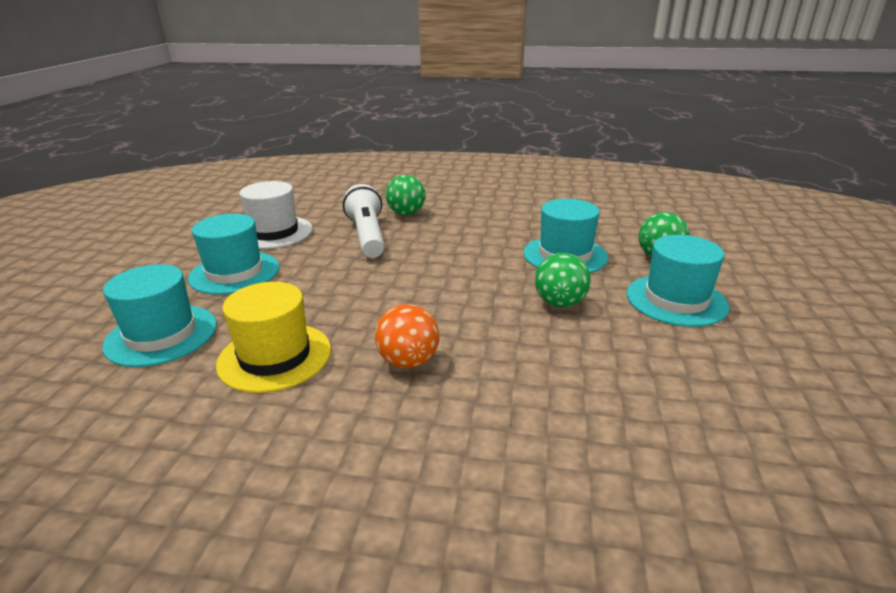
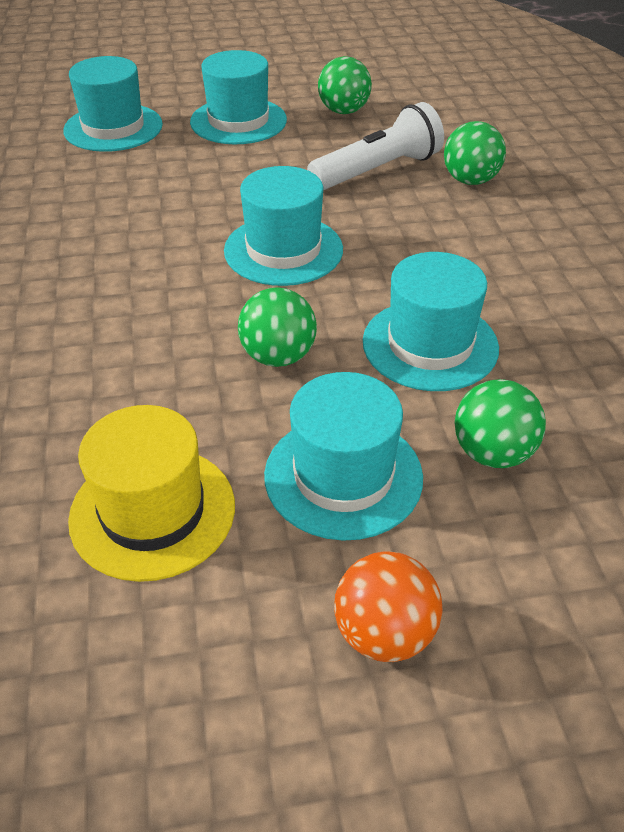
camera: 70 degrees right, 15 degrees up
yellow hat [216,282,331,393] -> yellow hat moved to [68,405,235,582]
white hat [239,181,313,249] -> green ball [318,56,372,114]
orange ball [375,304,439,369] -> orange ball moved to [334,552,443,662]
none -> turquoise hat [224,166,343,286]

